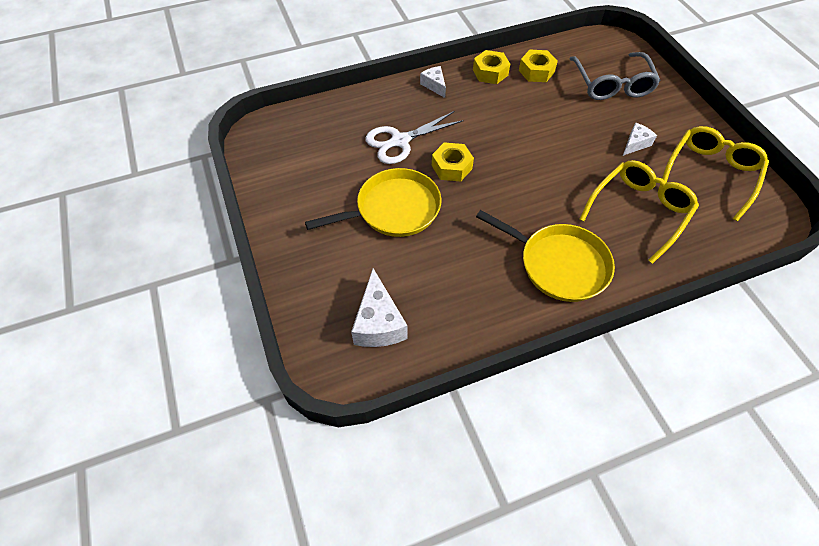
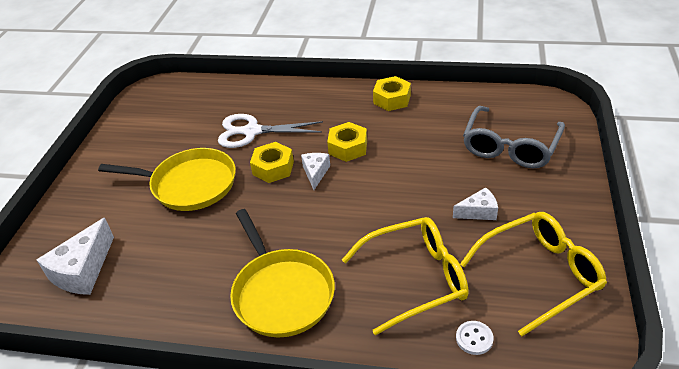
camera: 35 degrees right, 15 degrees down
white cheese [420,66,446,98] -> white cheese moved to [301,153,330,190]
yellow nut [519,50,558,82] -> yellow nut moved to [327,122,367,162]
none -> white button [456,321,494,355]

